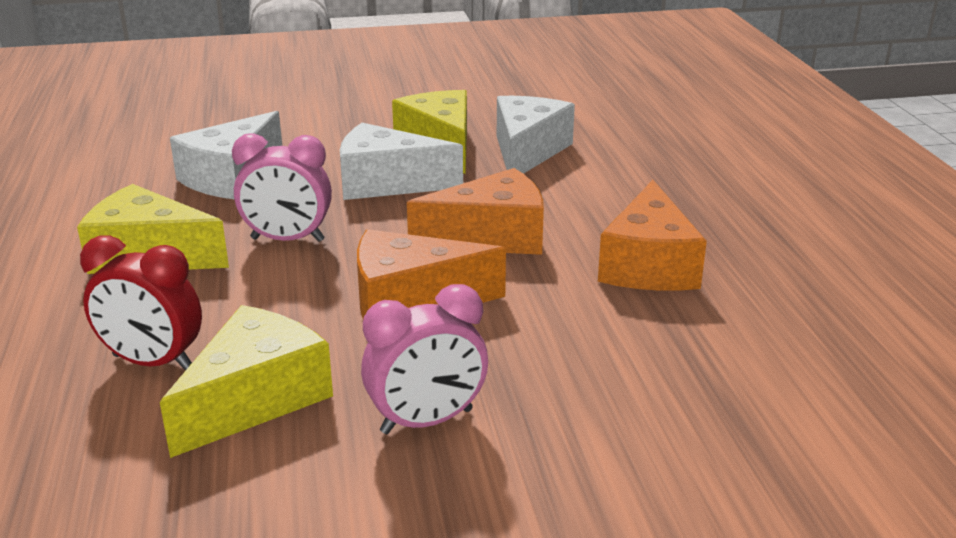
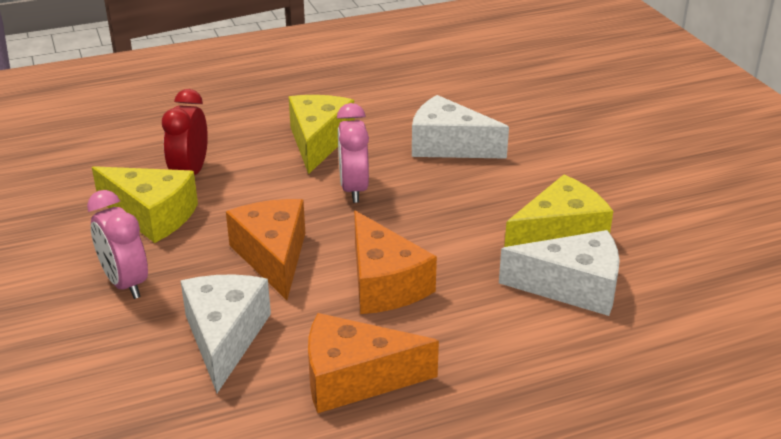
camera: 80 degrees right, 5 degrees up
white cheese [340,123,463,200] -> white cheese moved to [181,274,271,393]

